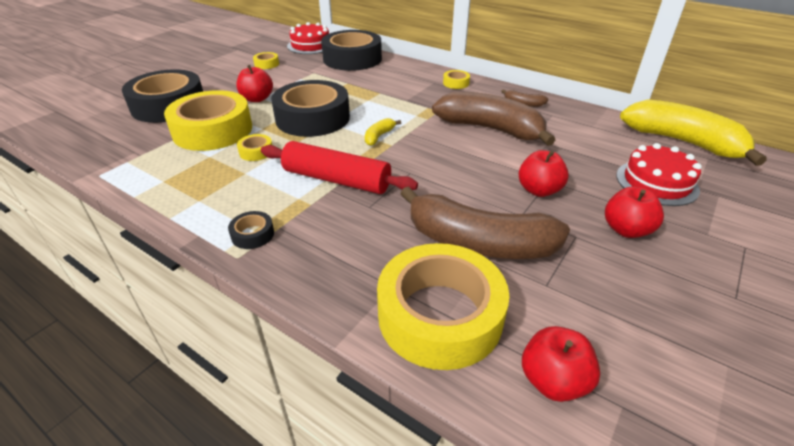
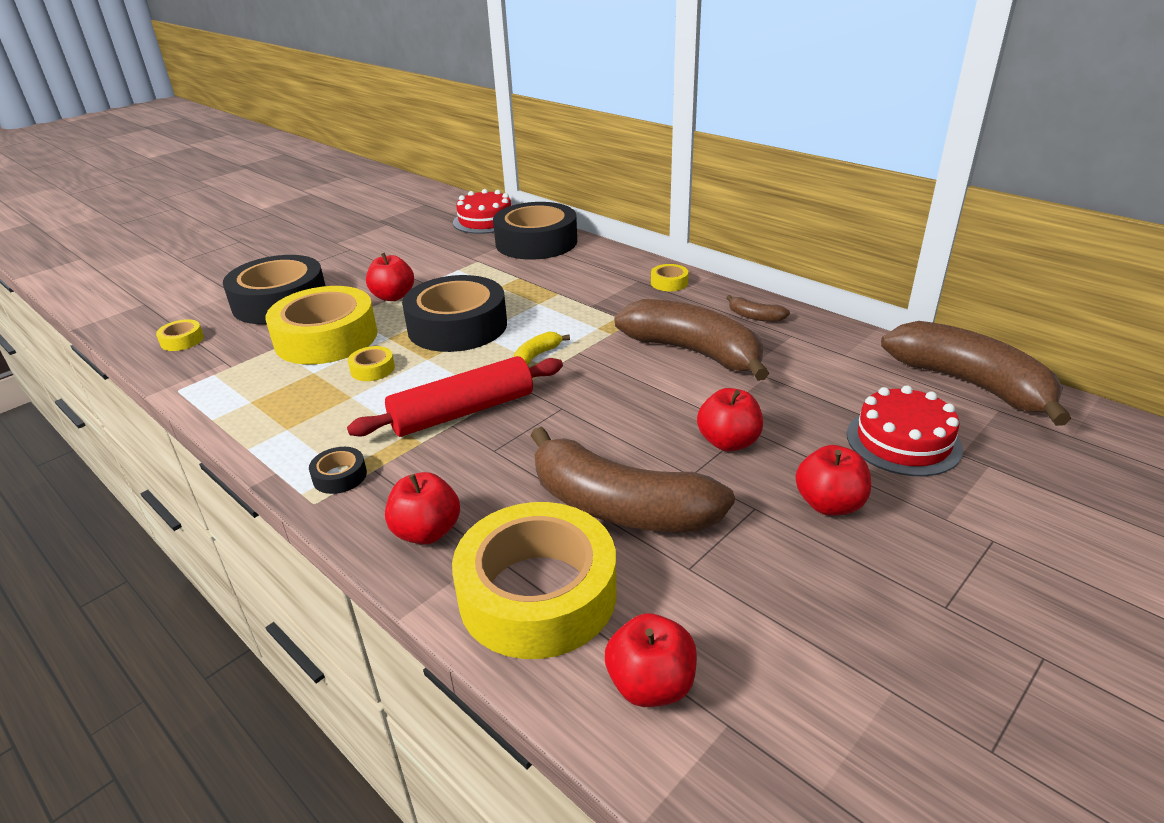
camera: 10 degrees right, 5 degrees down
yellow tape [253,52,279,69] -> yellow tape moved to [156,319,204,351]
red rolling pin [261,141,418,194] -> red rolling pin turned 60 degrees counterclockwise [347,356,563,437]
yellow banana [620,99,767,166] -> brown banana [881,321,1071,426]
none -> red apple [385,472,460,545]

